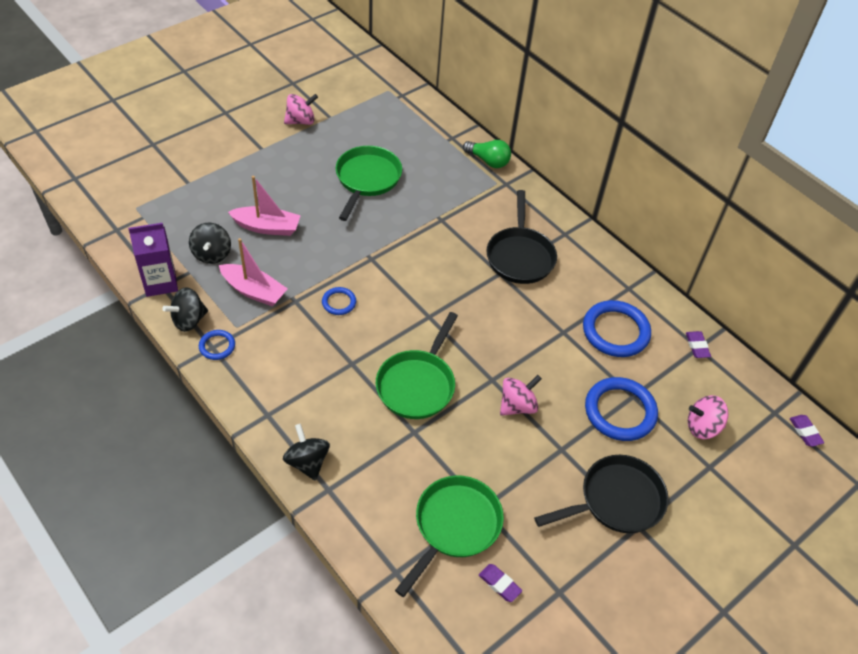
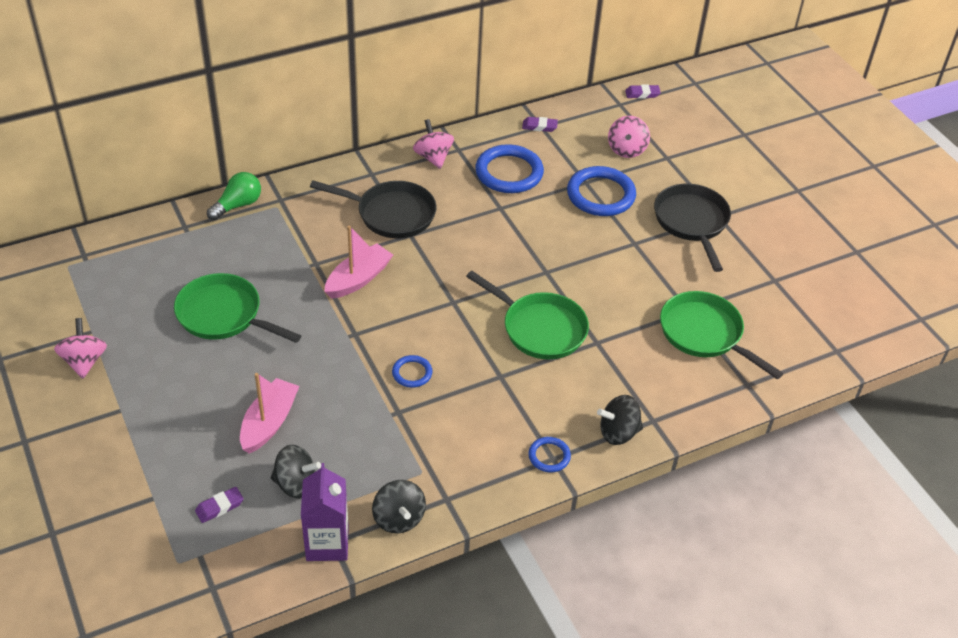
camera: 75 degrees left, 5 degrees down
blue ring [199,330,235,360] -> blue ring moved to [528,437,571,472]
pink boat [219,238,288,307] -> pink boat moved to [324,225,393,299]
purple eraser [479,564,522,602] -> purple eraser moved to [195,487,244,523]
pink spinning top [500,375,542,416] -> pink spinning top moved to [413,119,454,169]

